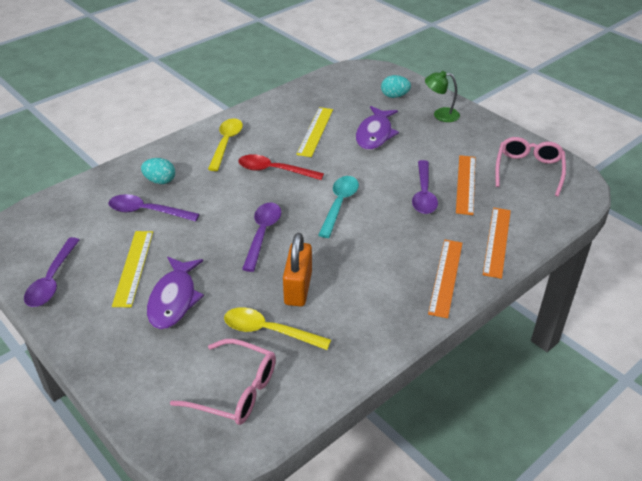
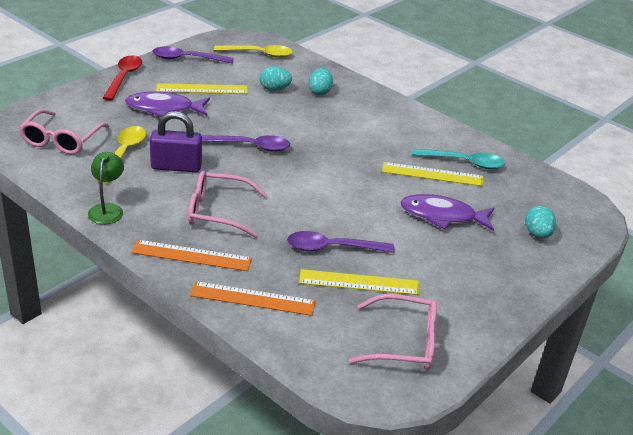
camera: 80 degrees right, 5 degrees down
purple spoon [108,194,200,222] -> turquoise egg [260,66,292,91]
yellow spoon [208,118,243,171] -> yellow spoon moved to [214,45,293,58]
red spoon [238,154,324,180] -> red spoon moved to [103,55,142,101]
orange padlock [283,233,312,306] -> purple padlock [150,111,202,172]
turquoise spoon [318,176,359,238] -> turquoise spoon moved to [412,148,505,169]
green lamp [425,71,460,122] -> green lamp moved to [88,152,124,224]
orange ruler [456,155,475,215] -> yellow ruler [299,269,419,295]
none -> pink glasses [188,171,267,237]

